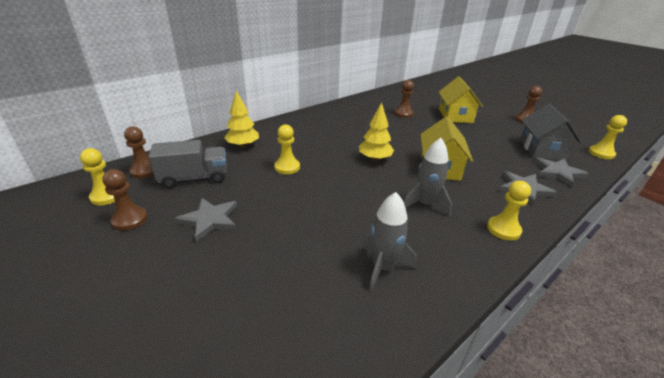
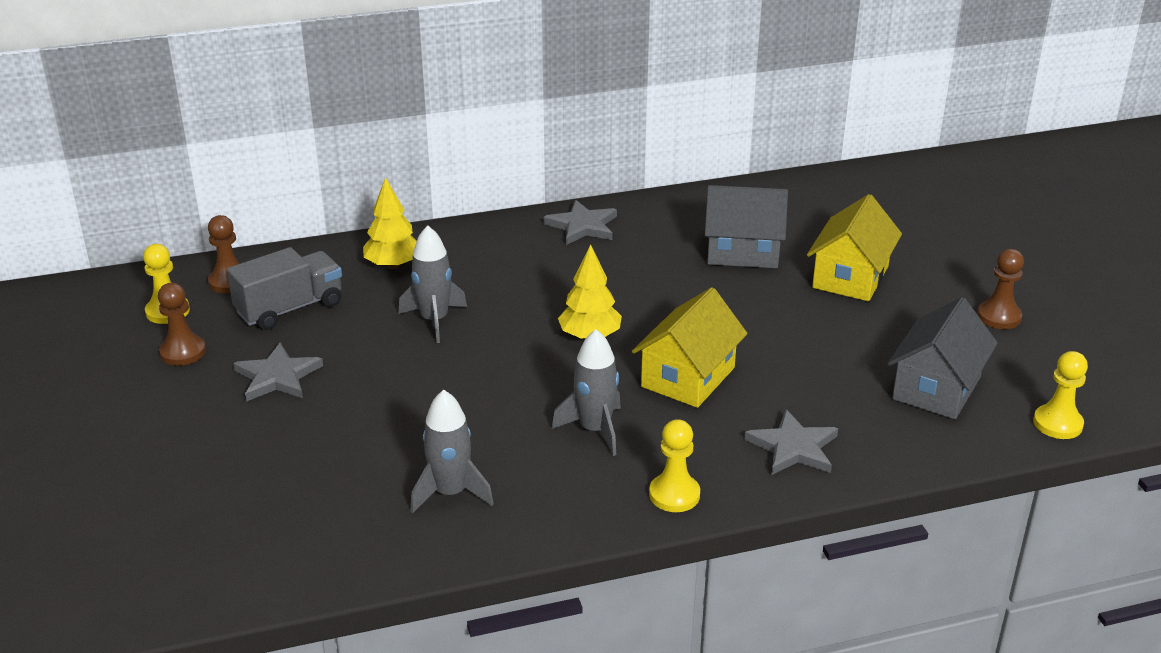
camera: 25 degrees right, 0 degrees up
grey truck [148,140,227,188] -> grey truck turned 45 degrees counterclockwise [227,247,342,330]
yellow pawn [274,124,300,174] -> grey rocket [398,225,467,343]
brown pawn [394,80,414,118] -> grey house [705,185,788,268]
grey star [534,157,589,187] -> grey star moved to [543,200,617,245]

